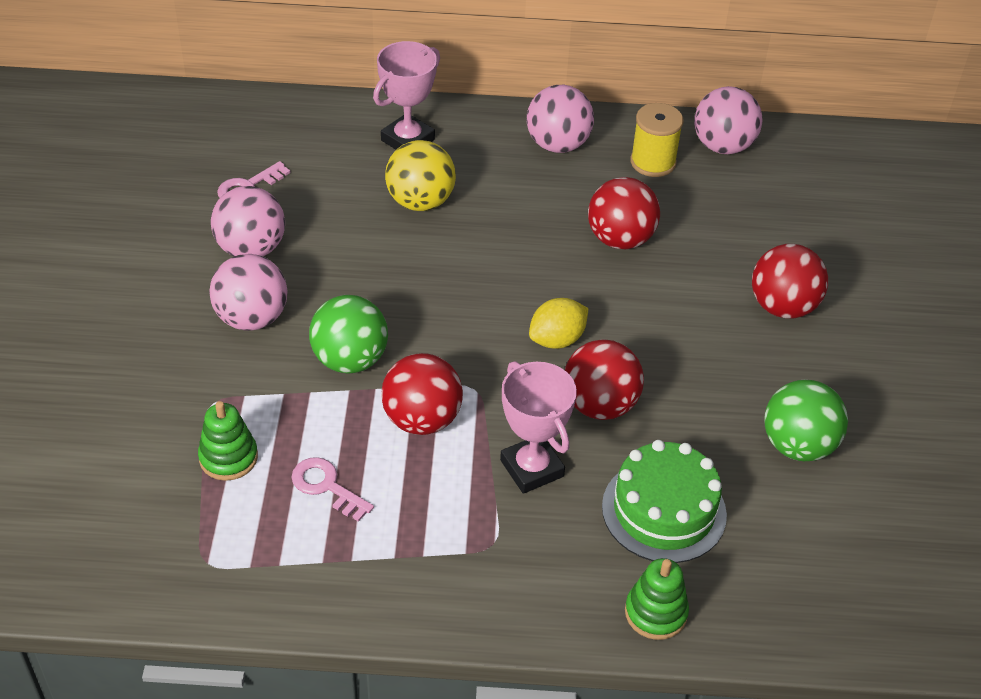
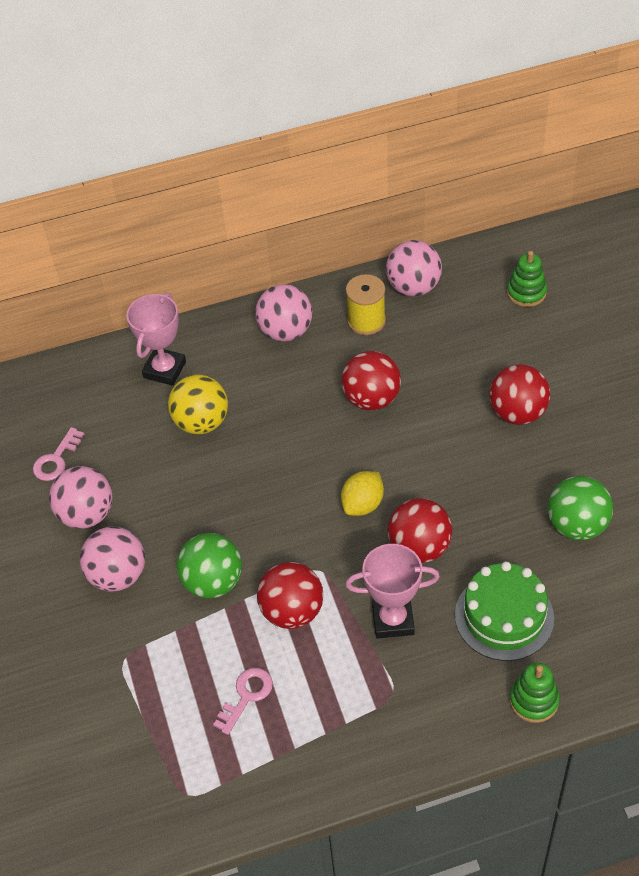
camera: 15 degrees left, 5 degrees up
green stacking toy [198,401,258,481] -> green stacking toy moved to [507,251,547,307]
pink key [291,457,374,522] -> pink key turned 105 degrees clockwise [213,668,273,735]
pink trophy [500,361,577,494] -> pink trophy turned 45 degrees counterclockwise [345,544,440,638]

